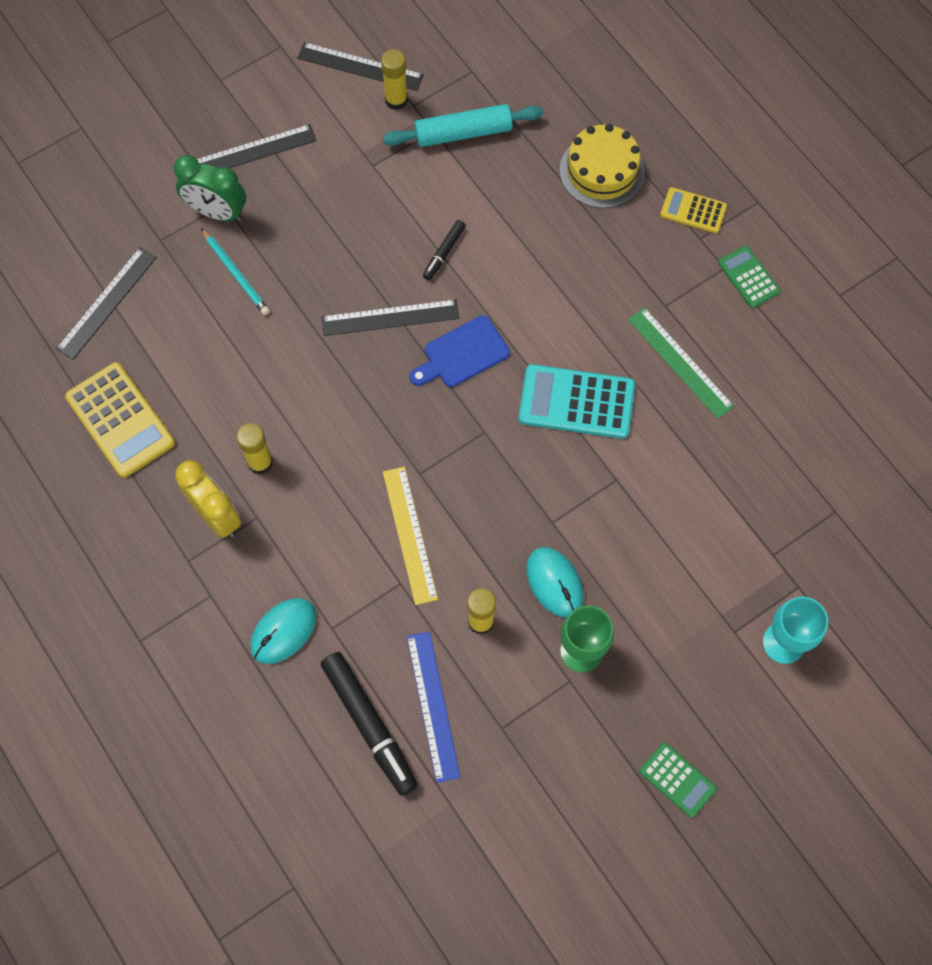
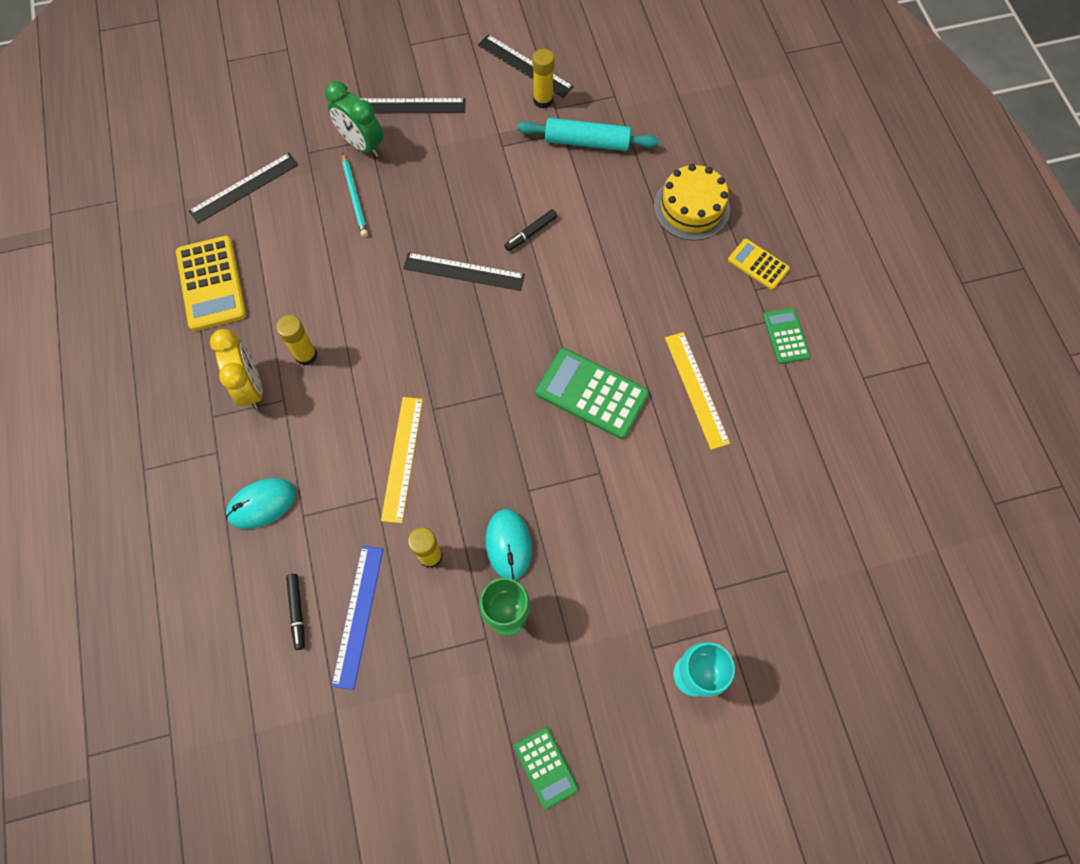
camera: 20 degrees right, 0 degrees up
black marker [321,652,418,796] -> black marker [286,574,305,650], size x0.51
blue cutting board [410,315,510,387] -> none
turquoise calculator [519,364,635,439] -> green calculator [536,348,649,439]
green ruler [628,307,734,419] -> yellow ruler [665,332,730,450]

